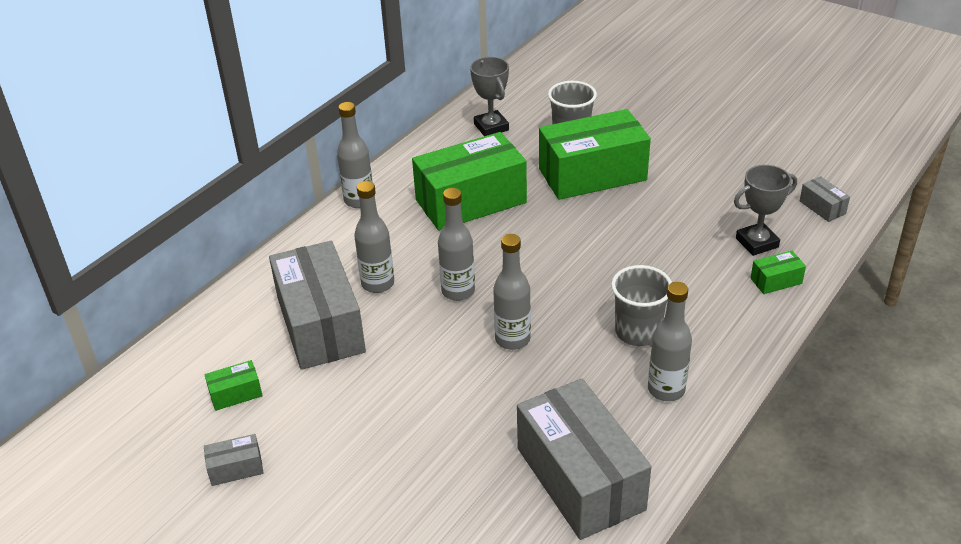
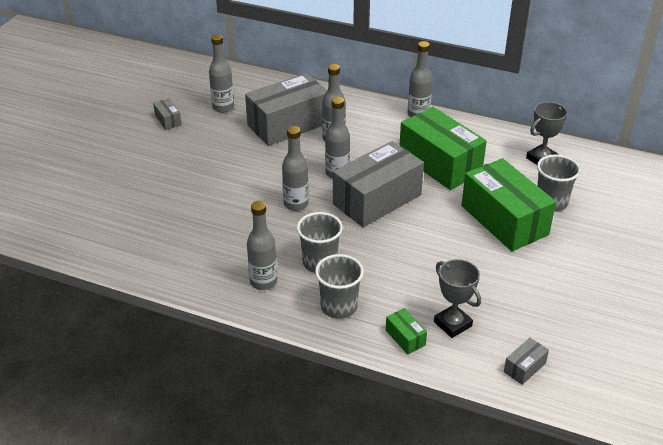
camera: 75 degrees right, 0 degrees up
green box [204,360,263,411] -> grey bottle [209,34,234,113]
grey box [517,379,652,540] -> grey box moved to [333,141,424,227]
none -> grey cup [315,254,364,319]

